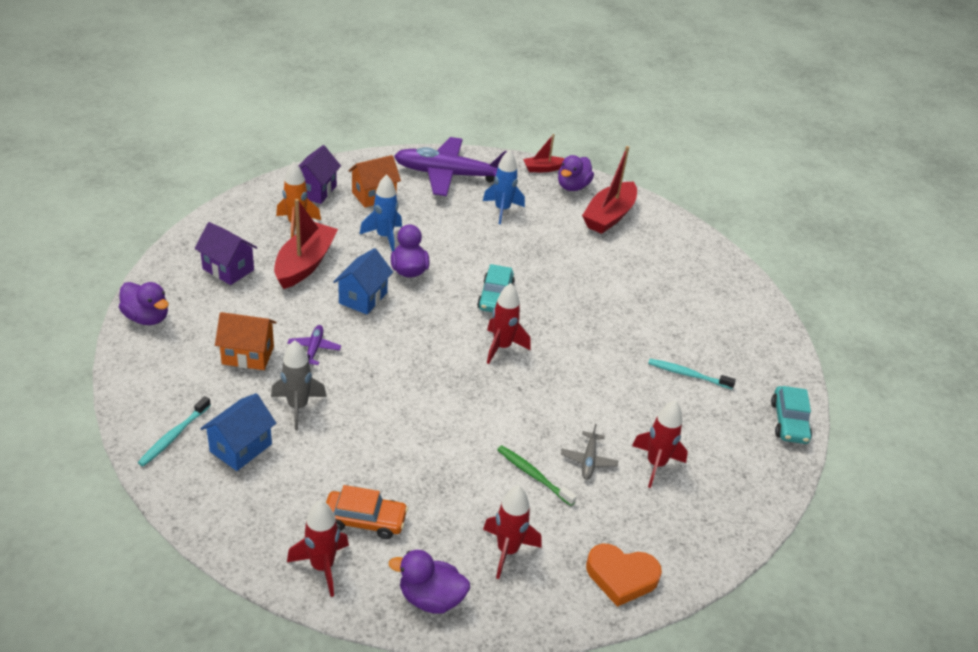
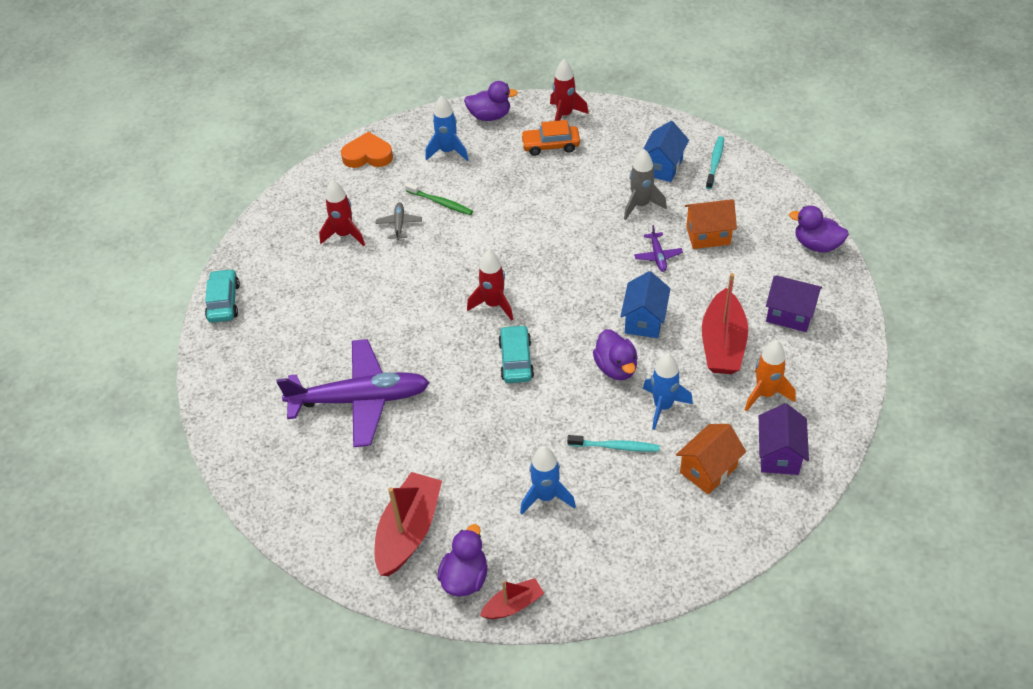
camera: 175 degrees right, 10 degrees up
purple plane [394,137,513,196] -> purple plane moved to [276,339,430,447]
red rocket [483,486,542,579] -> blue rocket [425,95,469,161]
turquoise toothbrush [648,359,736,389] -> turquoise toothbrush moved to [567,435,660,452]

